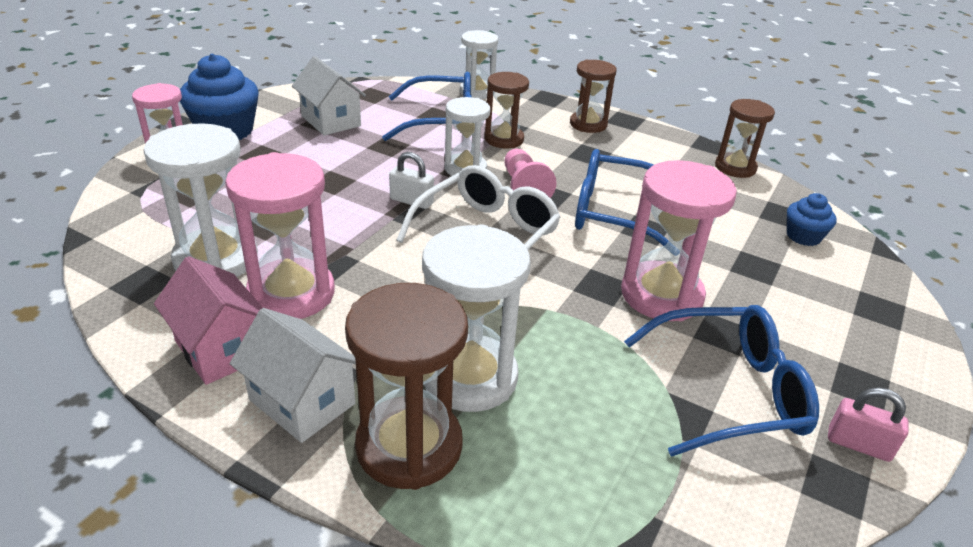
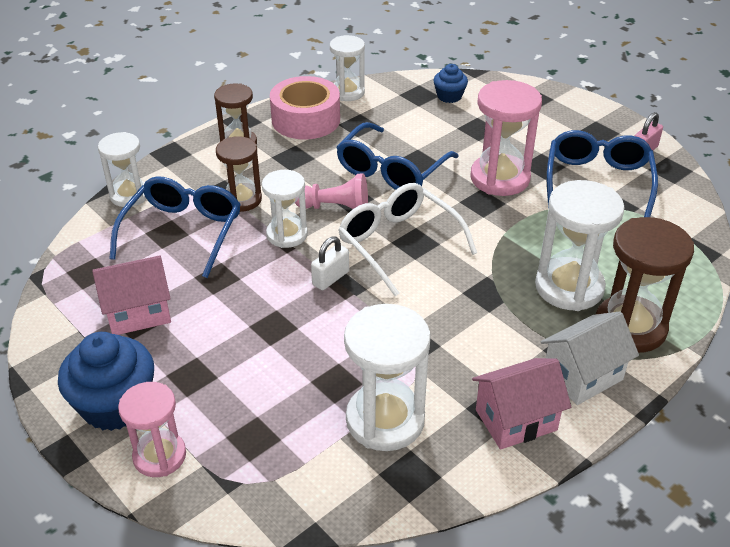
camera: 70 degrees left, 5 degrees up
pink hourglass [225,152,335,319] -> none
white house [292,56,366,136] -> pink house [92,255,171,335]
brown hourglass [715,99,775,178] -> white hourglass [330,35,365,101]
none -> pink tape [270,76,340,139]

